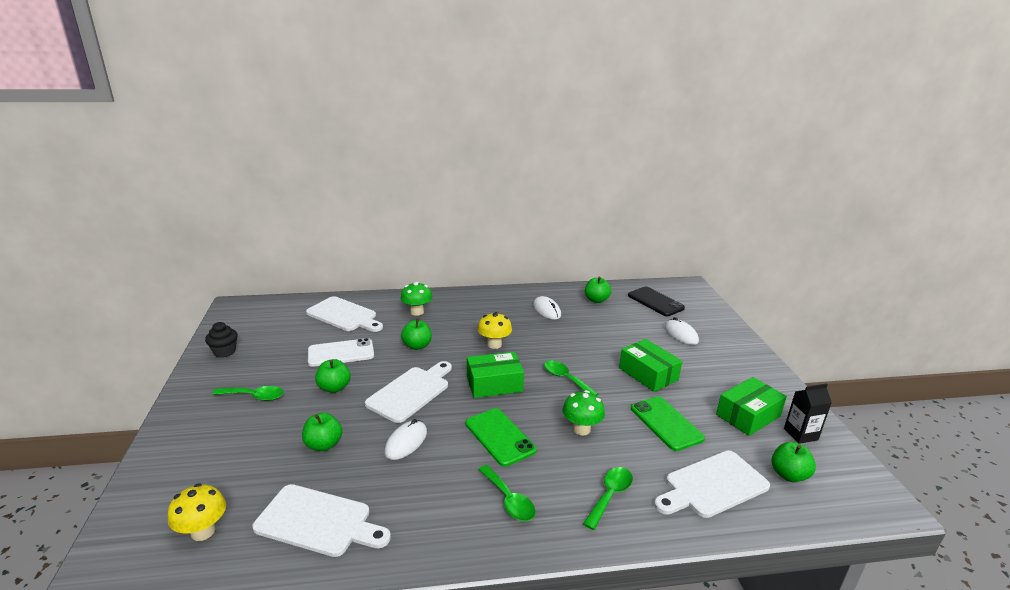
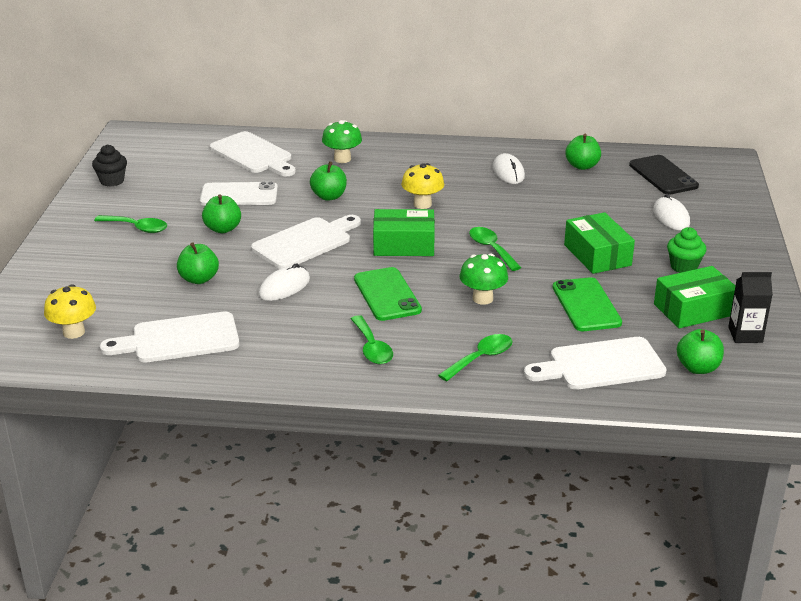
camera: 15 degrees right, 5 degrees up
white cutting board [252,484,391,557] -> white cutting board turned 135 degrees clockwise [100,312,239,363]
none -> green cupcake [667,227,706,273]

